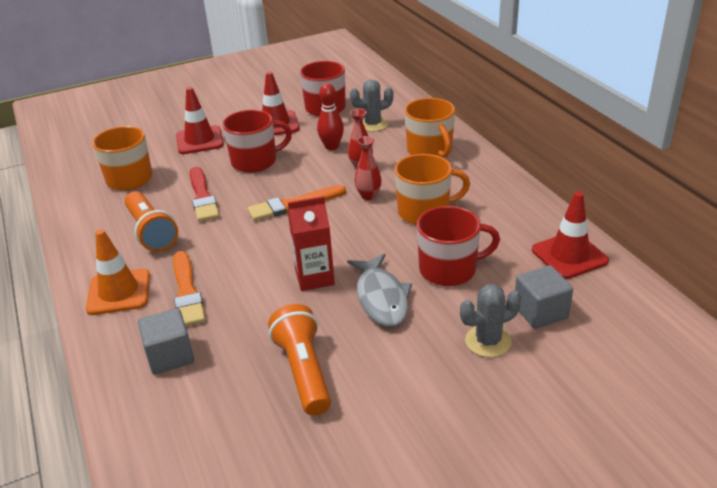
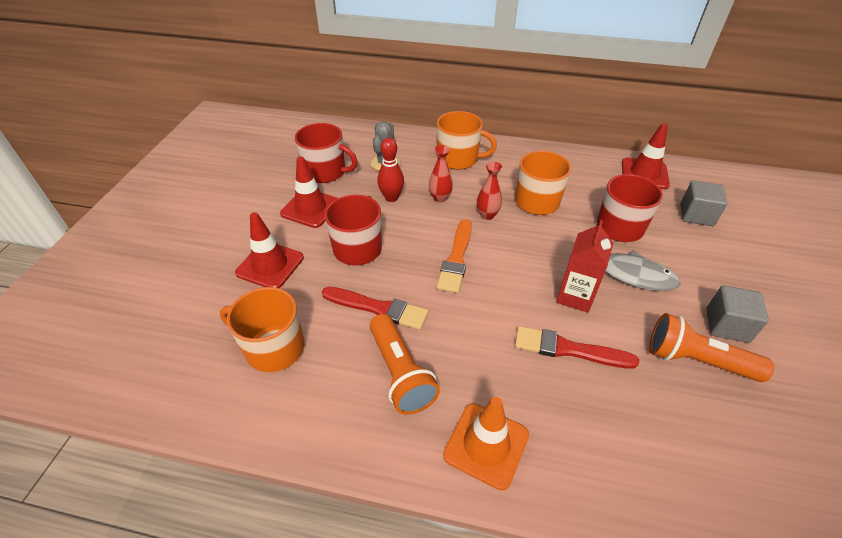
camera: 55 degrees left, 10 degrees up
orange flashlight [125,191,178,252] -> orange flashlight turned 60 degrees clockwise [370,314,440,415]
grey cube [138,308,194,375] -> grey cube moved to [706,285,769,343]
orange brush [173,251,205,326] -> none
grey cactus [460,284,521,357] -> none
none -> red brush [515,326,639,369]

